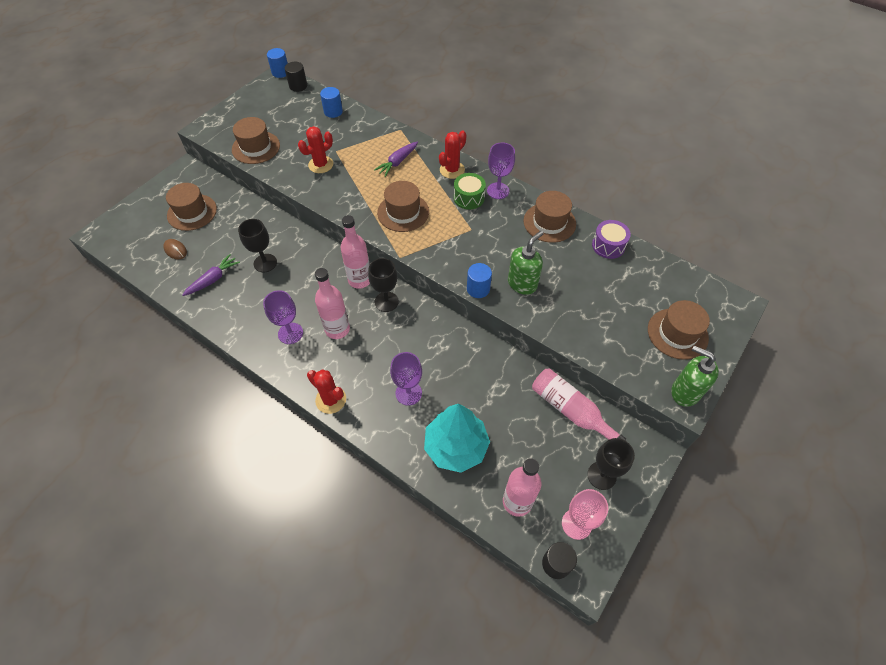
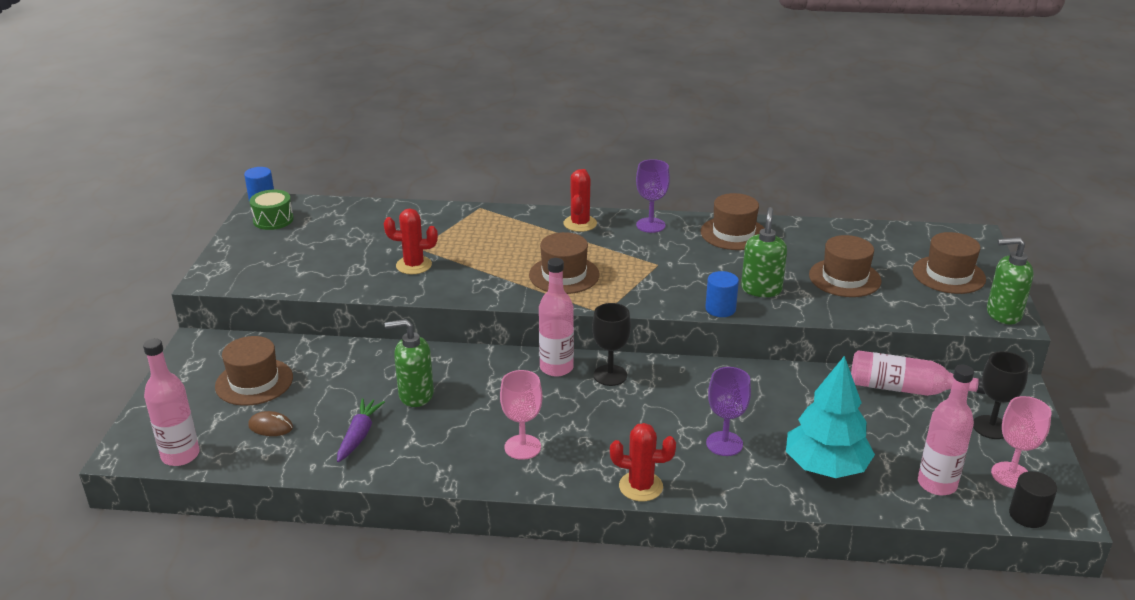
camera: 30 degrees left, 25 degrees down
brown hat [232,117,280,164] -> brown hat moved to [809,235,882,297]
black goblet [238,219,277,272] -> green soap dispenser [385,319,434,407]
purple goblet [263,290,303,344] -> pink goblet [500,370,542,460]
black cylinder [285,62,307,92] -> none
red cactus [298,126,333,173] -> red cactus turned 75 degrees clockwise [384,208,438,274]
pink bottle [315,268,350,339] -> pink bottle moved to [143,338,200,466]
blue cylinder [320,87,343,118] -> none
purple carrot [374,141,418,177] -> none
green drum [454,173,486,210] -> green drum moved to [249,190,294,230]
purple drum [592,220,631,259] -> none

